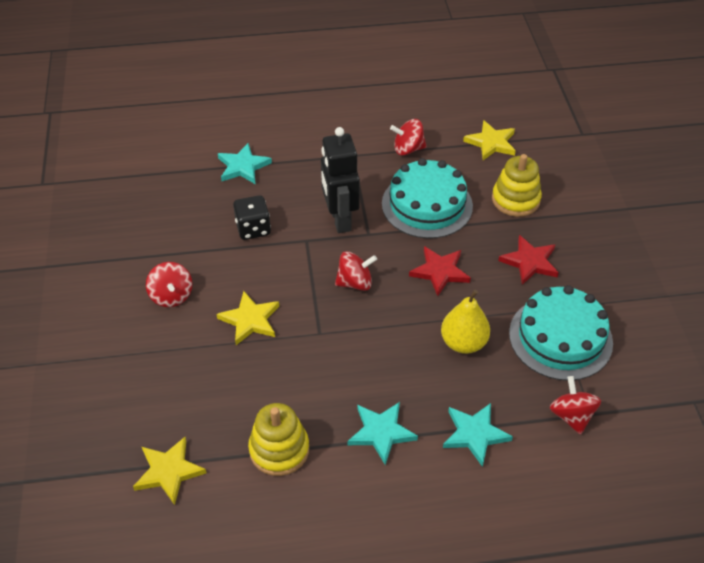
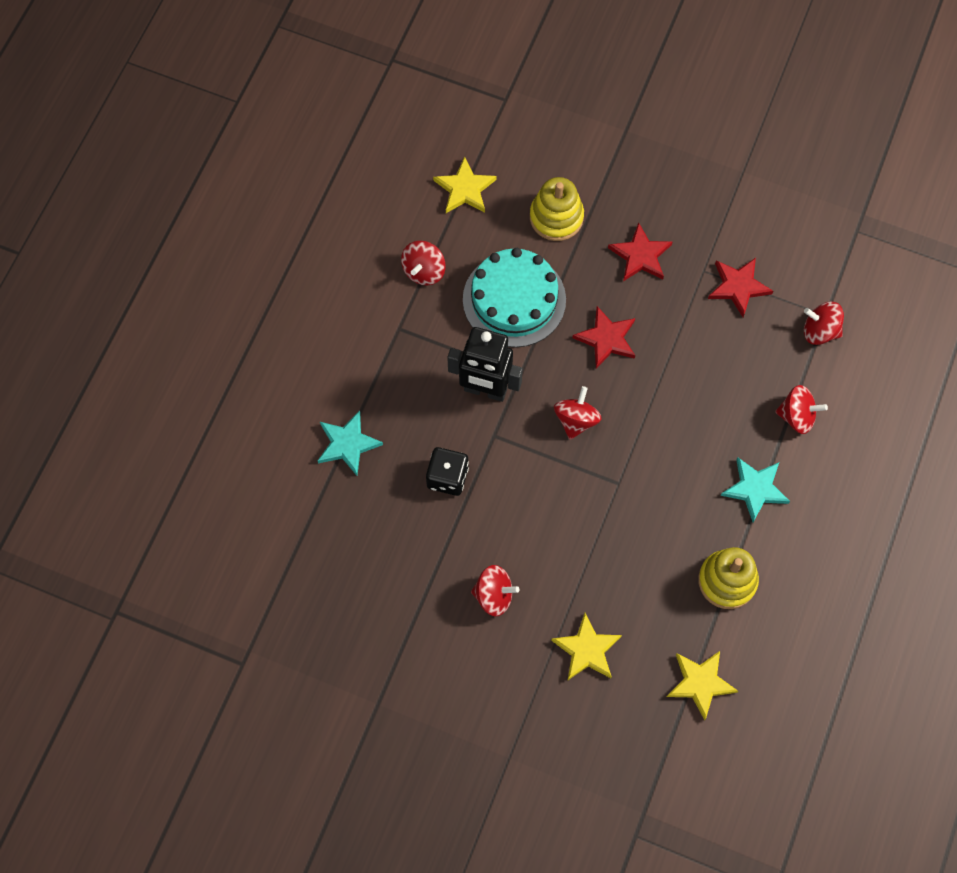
camera: 60 degrees left, 20 degrees up
yellow star [217,291,279,345] -> yellow star moved to [551,613,622,681]
yellow pear [441,290,490,354] -> none
turquoise star [443,403,513,467] -> red spinning top [775,385,828,434]
turquoise cake [509,285,613,381] -> red star [708,258,773,317]

